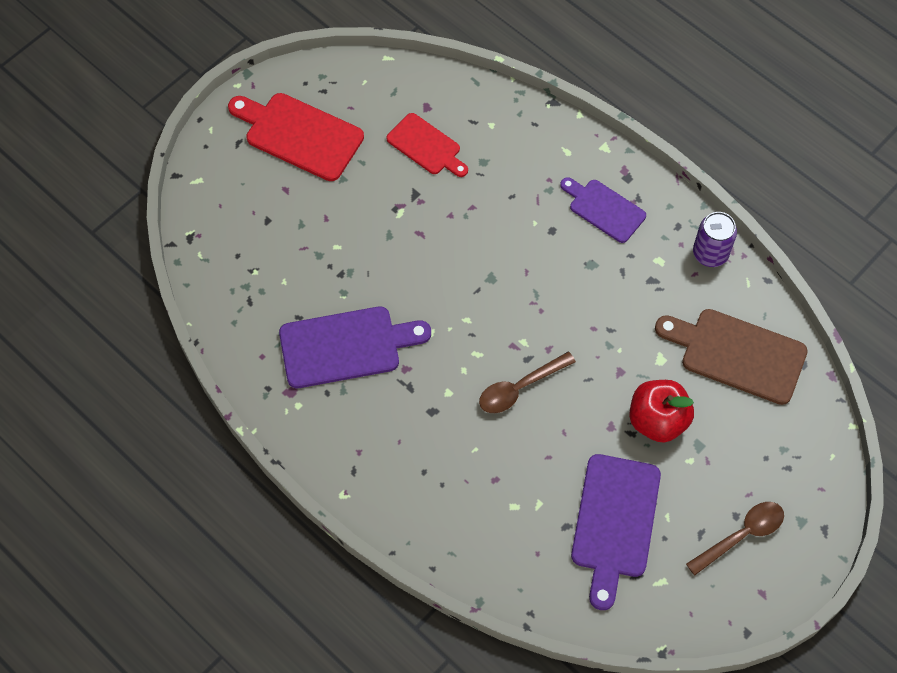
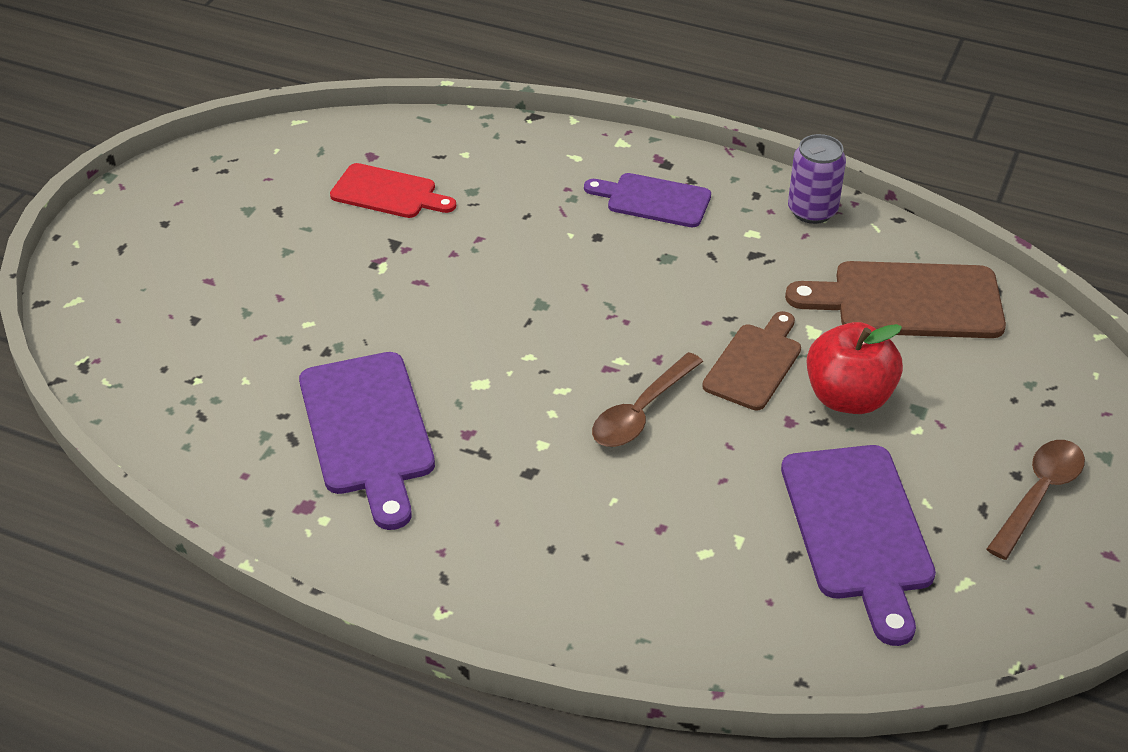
camera: 20 degrees left, 20 degrees down
red cutting board [228,93,364,181] -> none
purple cutting board [279,307,431,388] -> purple cutting board turned 105 degrees clockwise [299,352,435,530]
none -> brown cutting board [702,311,801,410]

